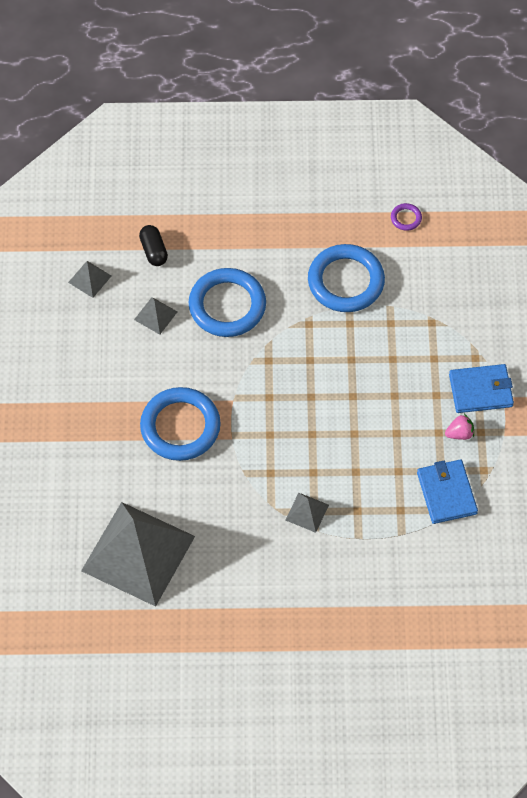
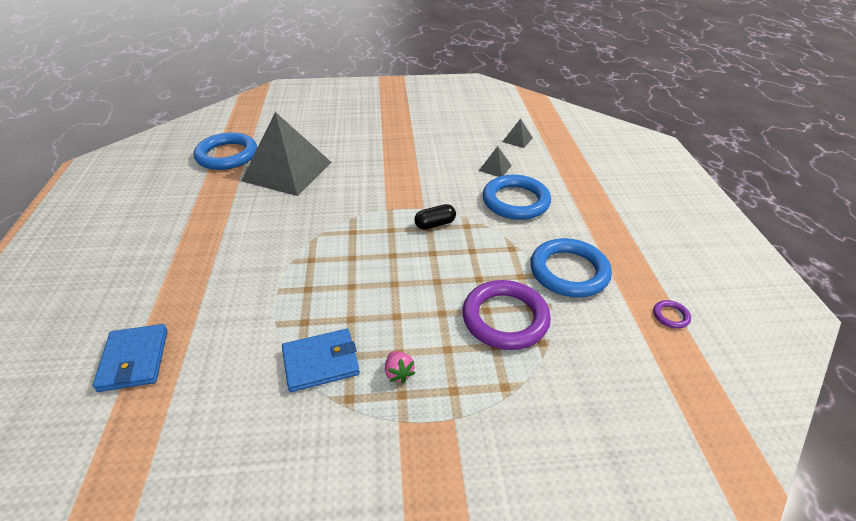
camera: 85 degrees right, 20 degrees down
black capsule [139,225,168,266] -> black capsule moved to [414,204,456,230]
blue ring [140,387,221,461] -> blue ring moved to [194,132,257,170]
grey pyramid [286,493,329,533] -> none
blue wallet [449,364,514,413] -> blue wallet moved to [93,324,168,392]
none -> purple ring [462,280,551,350]

